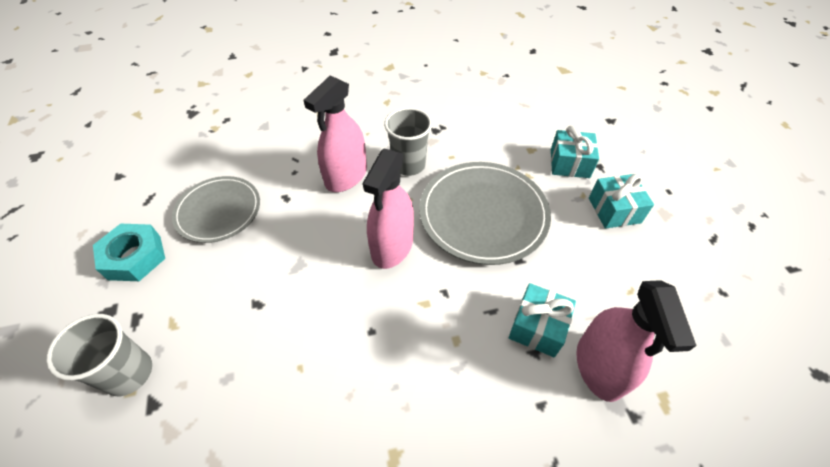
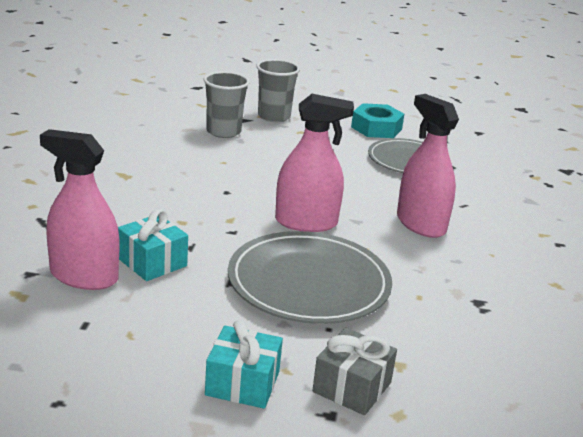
camera: 110 degrees right, 25 degrees down
pink spray bottle [363,149,414,269] -> pink spray bottle turned 135 degrees clockwise [275,94,354,232]
grey cup [384,107,432,176] -> grey cup moved to [204,71,250,138]
turquoise gift [551,126,599,178] -> grey gift [312,328,397,415]

